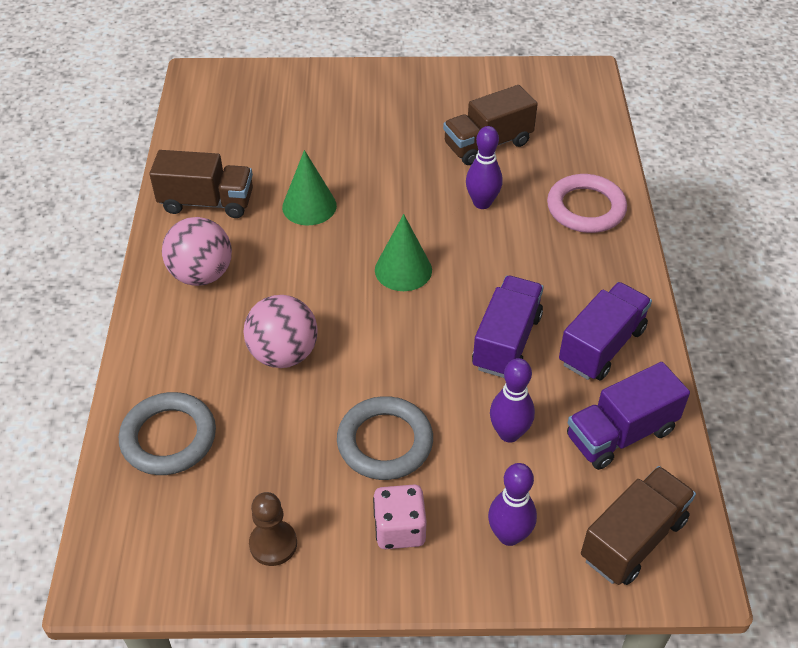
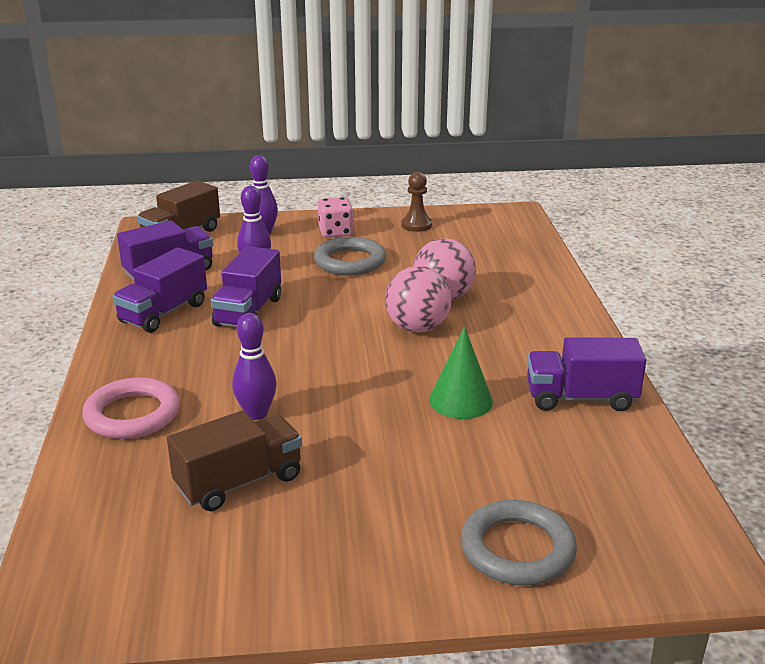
camera: 175 degrees right, 20 degrees down
grey ring [119,392,216,475] -> grey ring moved to [461,500,577,586]
brown truck [150,150,253,218] -> purple truck [527,337,646,411]
pink ball [162,217,232,286] -> pink ball moved to [385,266,451,333]
green cone [375,214,432,291] -> none

